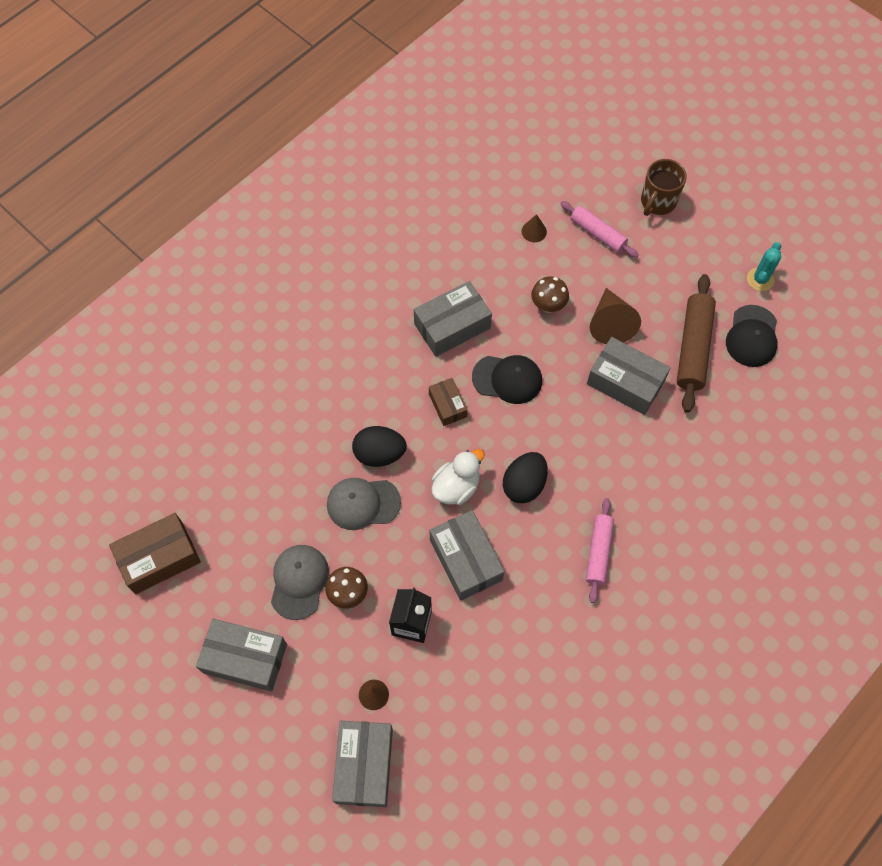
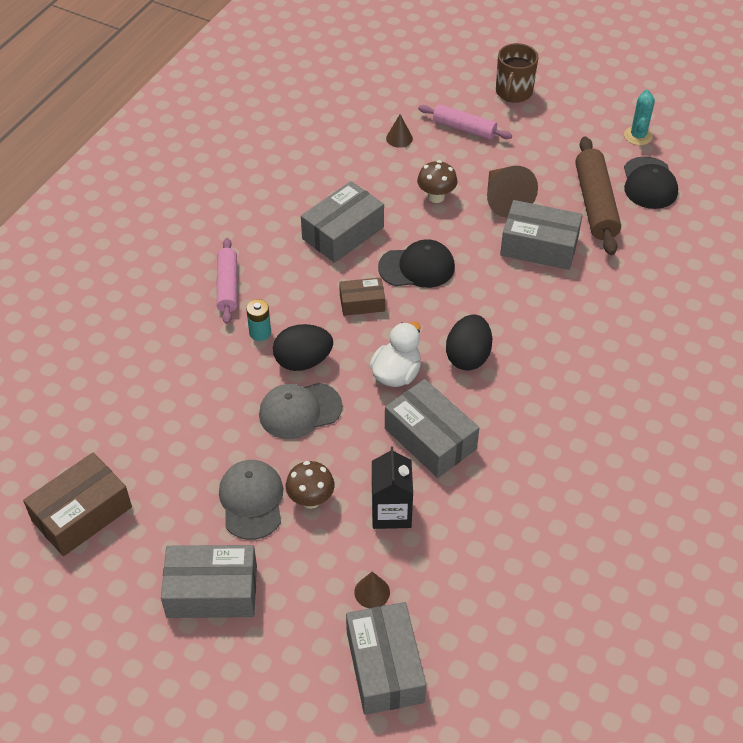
camera: 15 degrees left, 15 degrees down
brown box [429,378,468,426] -> brown box turned 60 degrees counterclockwise [339,277,385,316]
pink rolling pin [586,498,614,603] -> pink rolling pin moved to [217,238,237,324]
none -> turquoise battery [246,299,271,341]

